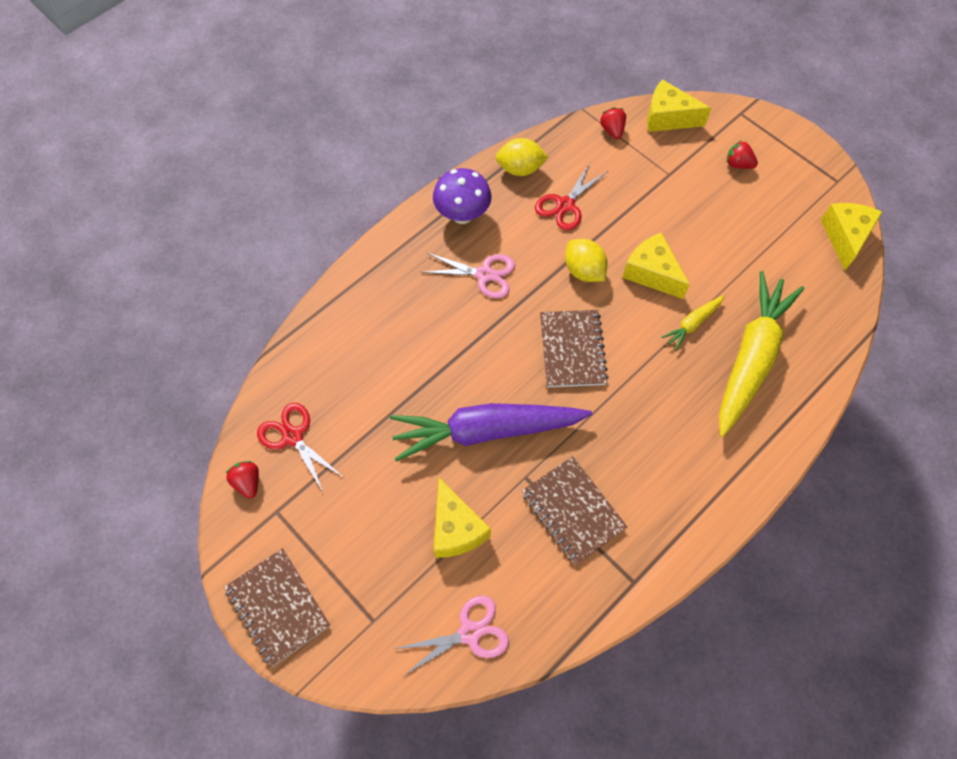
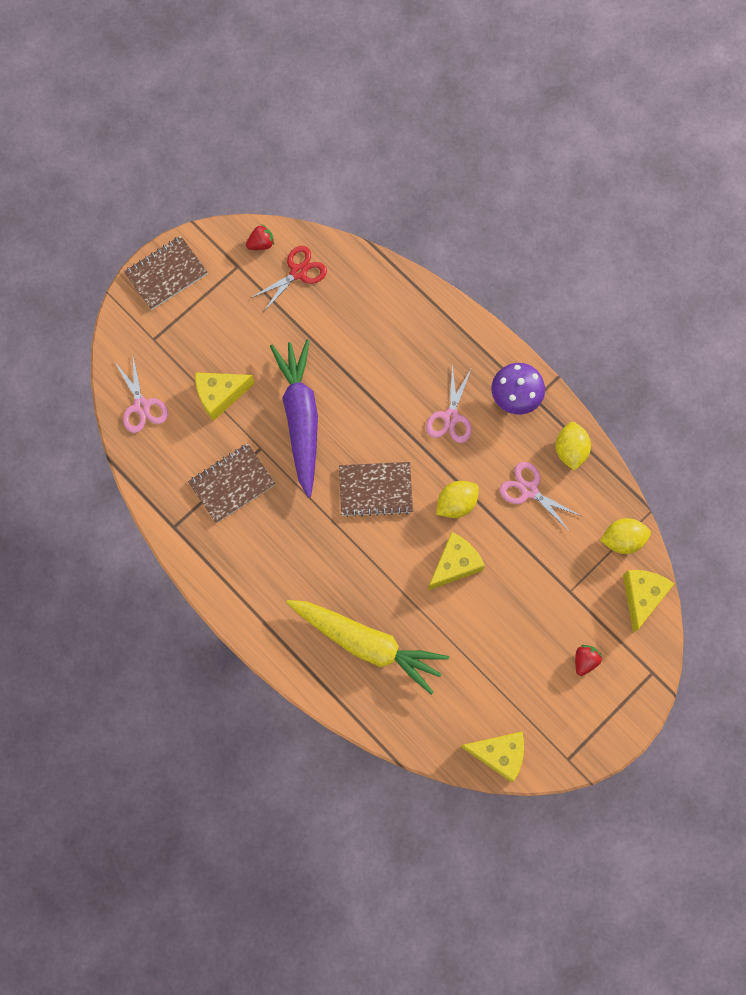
camera: 90 degrees right, 10 degrees up
red scissors [535,161,608,231] -> pink scissors [500,462,581,532]
red strawberry [600,107,626,139] -> yellow lemon [600,518,651,554]
yellow carrot [661,295,724,351] -> none

